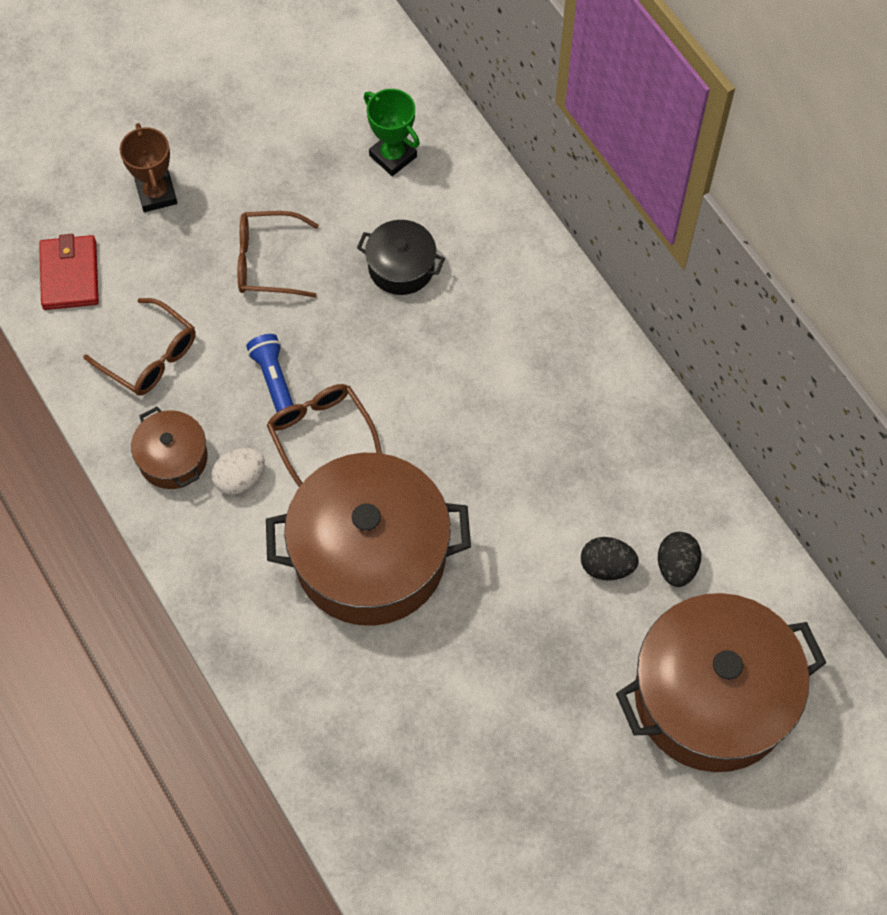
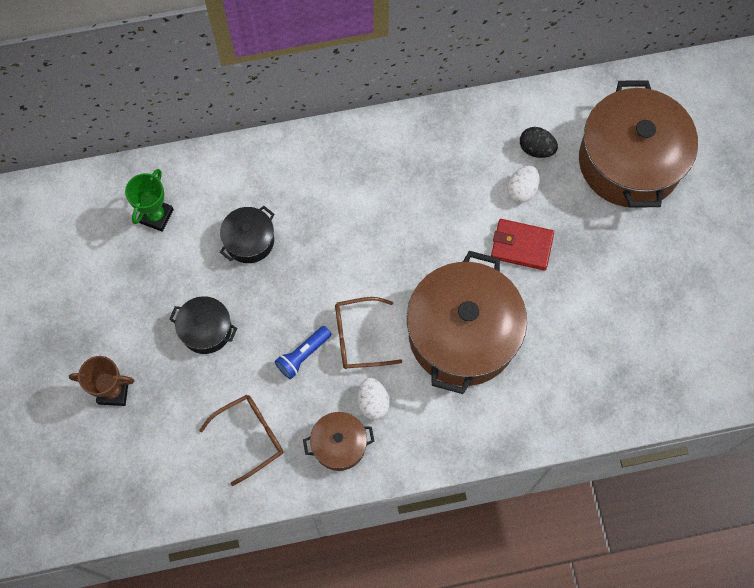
camera: 70 degrees left, 5 degrees up
red wallet [39,234,99,310] -> red wallet moved to [491,219,554,270]
brown glasses [238,211,319,298] -> black pot [169,296,237,354]
blue flashlight [246,334,294,412] -> blue flashlight turned 45 degrees counterclockwise [275,326,331,379]
green trophy [364,89,420,176] -> green trophy turned 45 degrees counterclockwise [125,169,174,232]
black egg [581,537,639,580] -> white egg [507,165,540,203]

